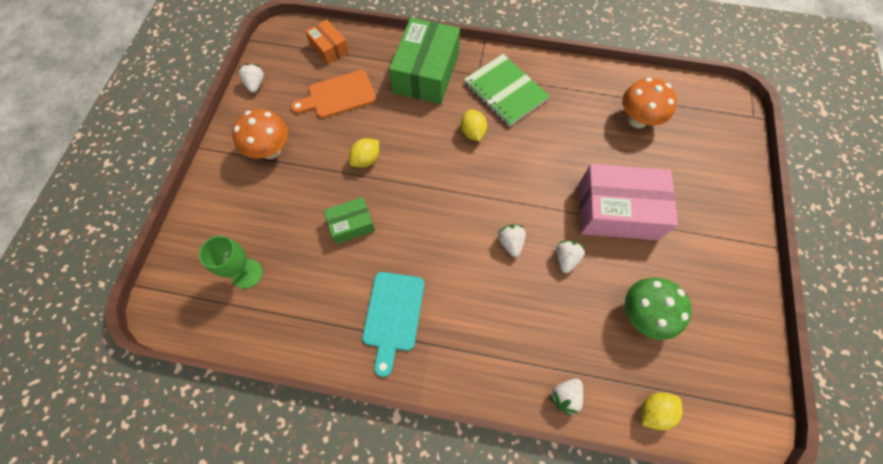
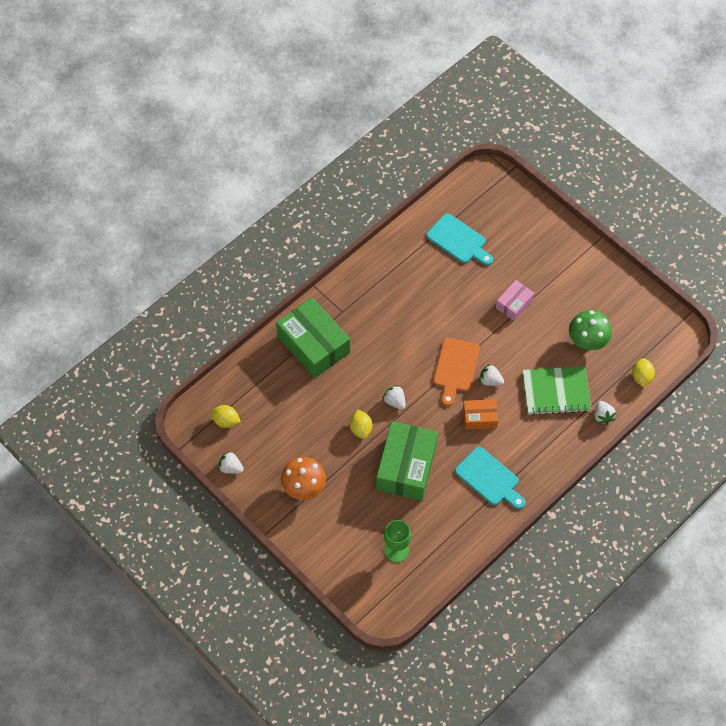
camera: 55 degrees left, 5 degrees down
orange cutting board [291,70,376,118] -> orange cutting board moved to [433,338,480,406]
orange box [305,19,349,64] -> orange box moved to [463,399,498,430]
green box [324,197,375,244] -> green box [376,421,438,501], size x1.92
yellow lemon [461,109,487,141] -> yellow lemon moved to [210,405,241,428]
green notebook [464,54,550,127] -> green notebook moved to [523,366,591,416]
white strawberry [556,240,585,273] -> white strawberry moved to [382,385,406,410]
pink box [579,164,678,240] -> pink box [496,280,534,321], size x0.52
orange mushroom [622,78,677,128] -> turquoise cutting board [426,213,493,266]

